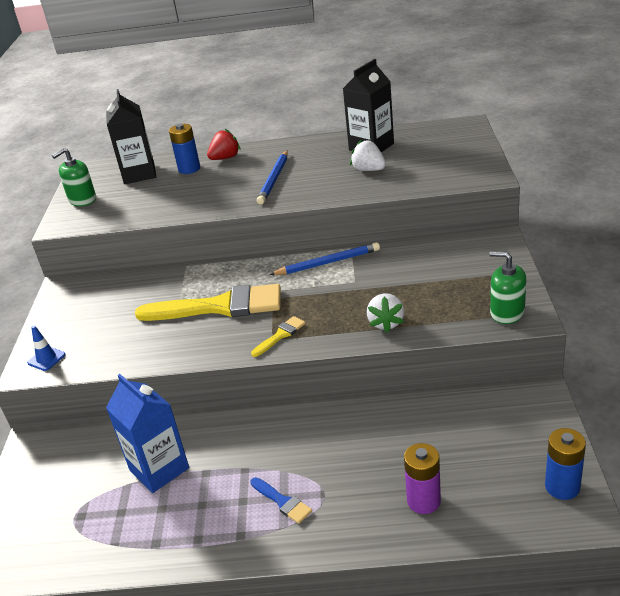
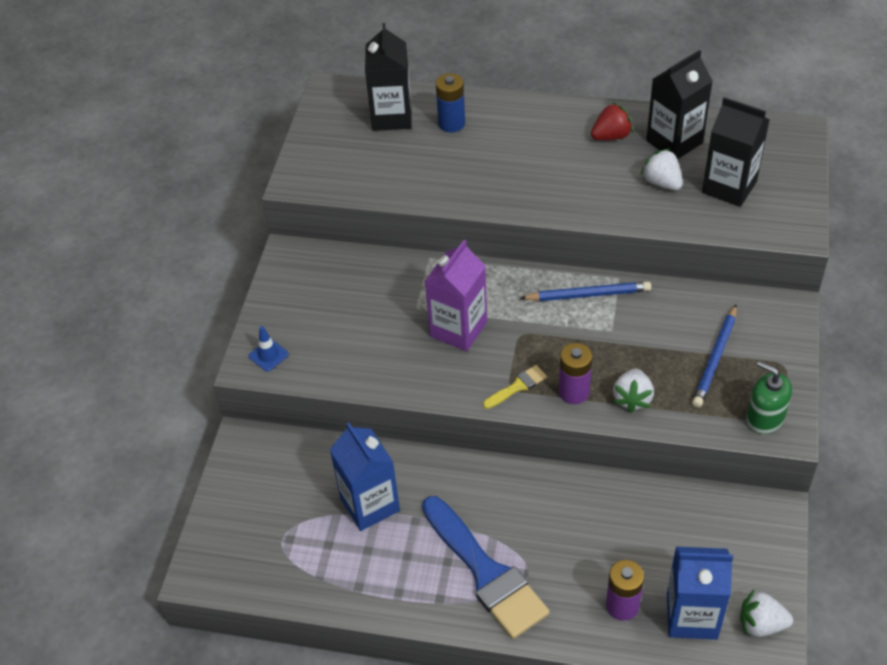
camera: 10 degrees right, 15 degrees up
green soap dispenser [52,148,96,206] -> none
yellow brush [135,284,281,321] -> purple carton [425,240,487,351]
red strawberry [207,129,241,160] -> red strawberry moved to [591,103,633,140]
blue brush [250,477,312,524] -> blue brush [422,496,550,639], size x2.33
blue pencil [257,151,288,205] -> blue pencil moved to [692,305,737,408]
blue battery [545,428,586,500] -> white strawberry [740,590,793,637]
none -> purple battery [559,343,592,404]
none -> blue carton [667,547,733,640]
none -> black carton [702,97,770,207]

